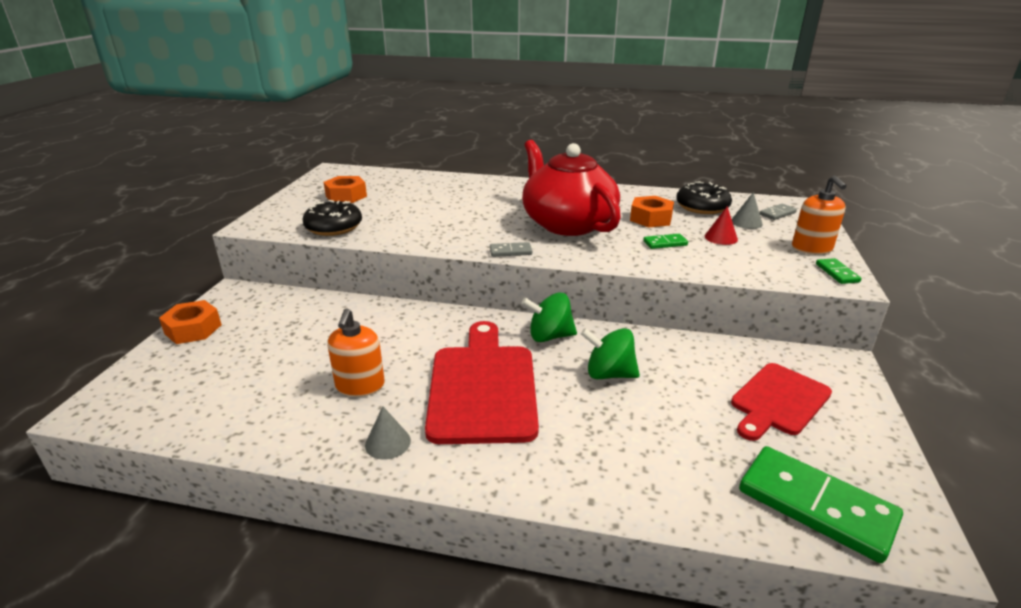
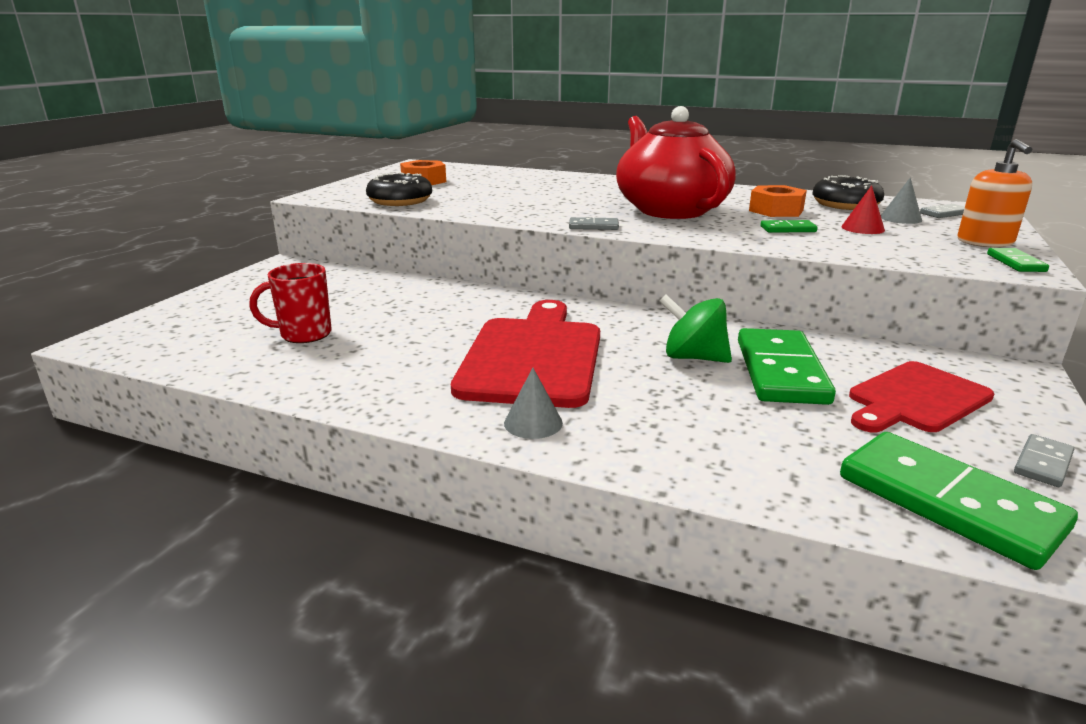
camera: 10 degrees right, 5 degrees down
orange nut [159,300,222,344] -> none
orange soap dispenser [327,308,385,397] -> none
grey cone [365,406,411,460] -> grey cone moved to [504,368,563,439]
green spinning top [522,292,577,342] -> none
none -> red mug [249,263,332,343]
none -> green domino [738,328,836,405]
none -> grey domino [1014,434,1074,487]

